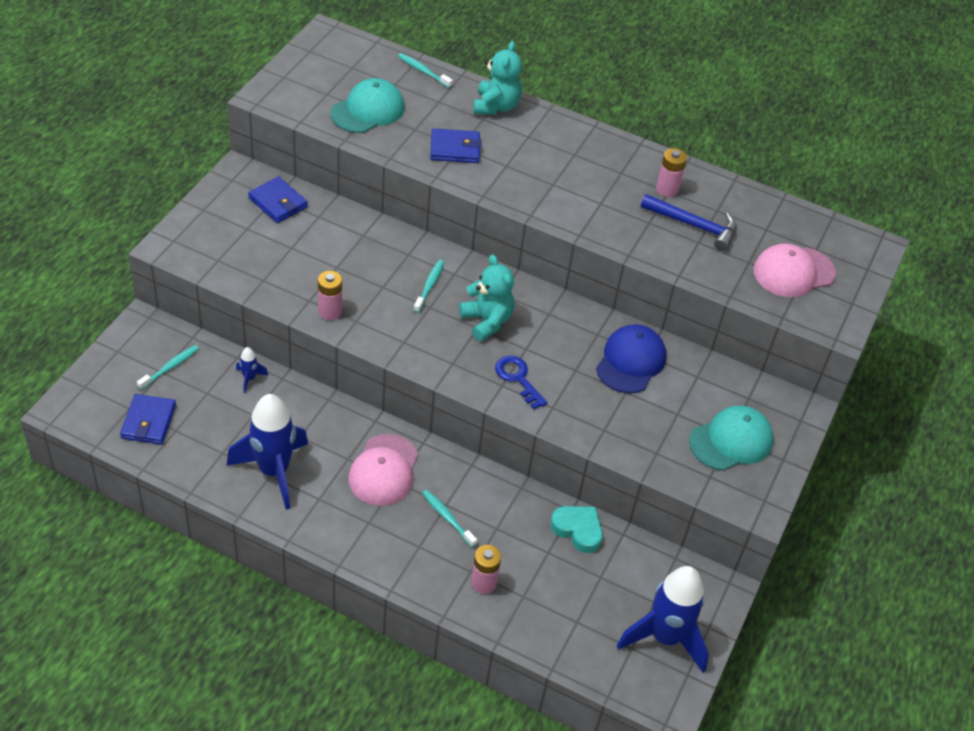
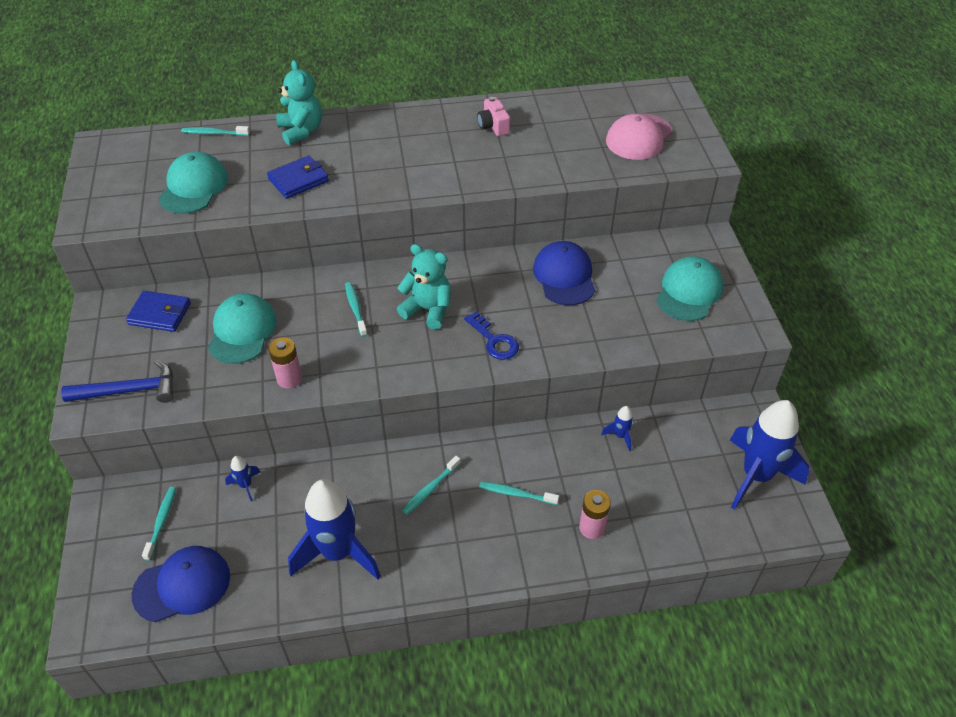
camera: 30 degrees left, 0 degrees up
blue wallet [120,394,176,444] -> blue cap [132,546,230,622]
pink cap [348,434,418,506] -> turquoise toothbrush [402,456,461,515]
blue key [495,356,548,409] -> blue key turned 150 degrees counterclockwise [464,311,519,360]
turquoise heart [550,506,603,553] -> blue rocket [601,406,634,451]
blue hammer [641,194,737,251] -> blue hammer moved to [61,360,173,403]
pink battery [656,148,687,197] -> pink camera [477,97,510,136]
none -> turquoise cap [208,293,277,364]

